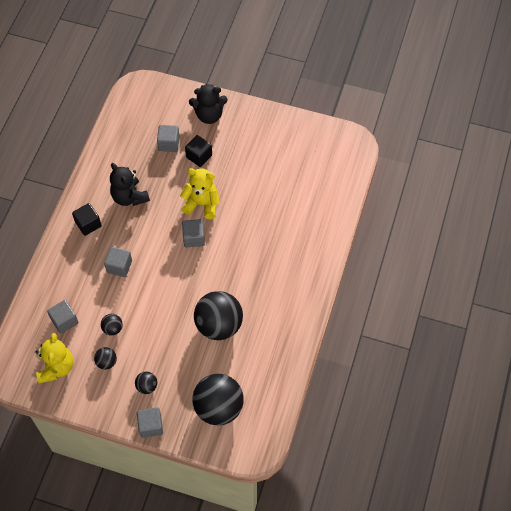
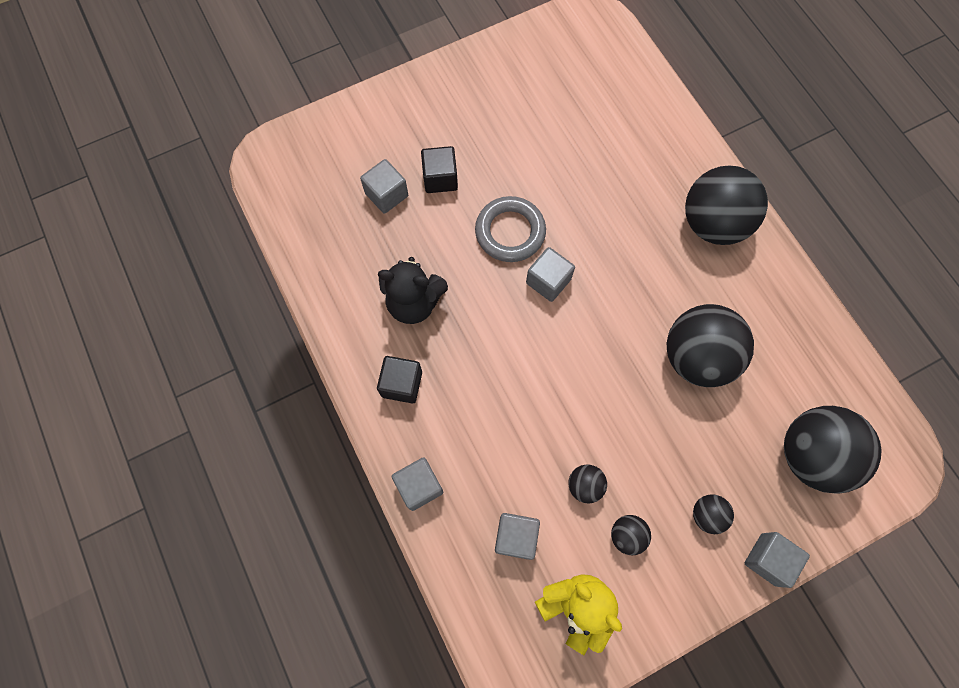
camera: 45 degrees left, 10 degrees up
grey cube [104,247,132,277] -> grey cube moved to [392,457,443,511]
yellow teddy bear [180,168,220,219] -> grey ring [475,196,546,262]
black teddy bear [189,84,228,124] -> none
none -> black ball [685,165,768,245]

